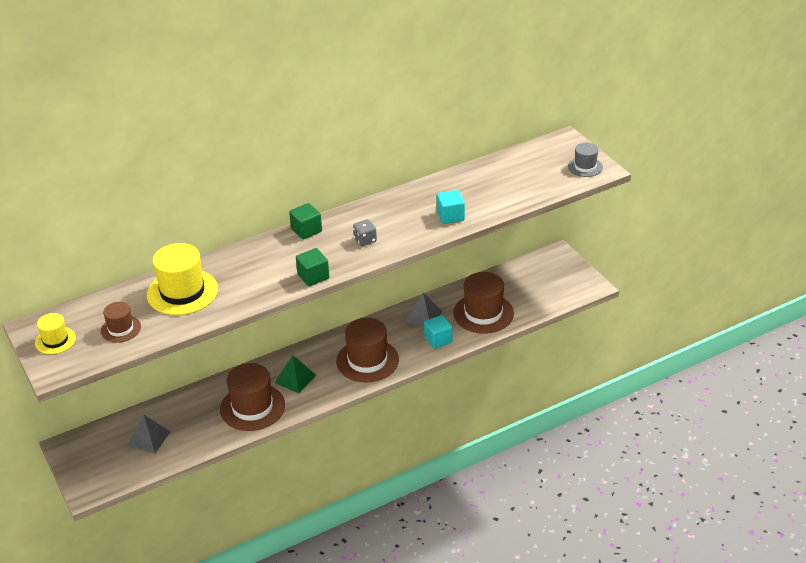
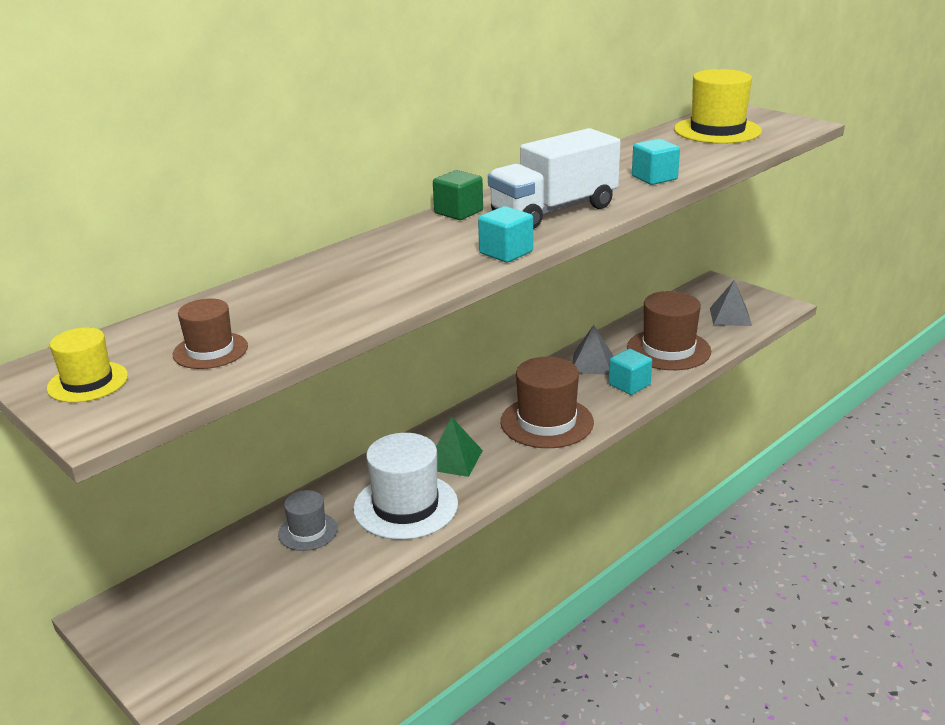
camera: 15 degrees left, 10 degrees down
grey pyramid [128,414,170,454] -> grey pyramid moved to [710,280,752,326]
yellow hat [147,243,218,315] -> yellow hat moved to [674,69,762,144]
brown hat [220,363,285,431] -> white hat [353,433,458,540]
green cube [296,248,329,286] -> turquoise cube [478,206,533,262]
grey dice [353,219,377,246] -> white truck [488,128,621,229]
grey hat [568,143,603,177] -> grey hat moved to [278,490,338,551]

